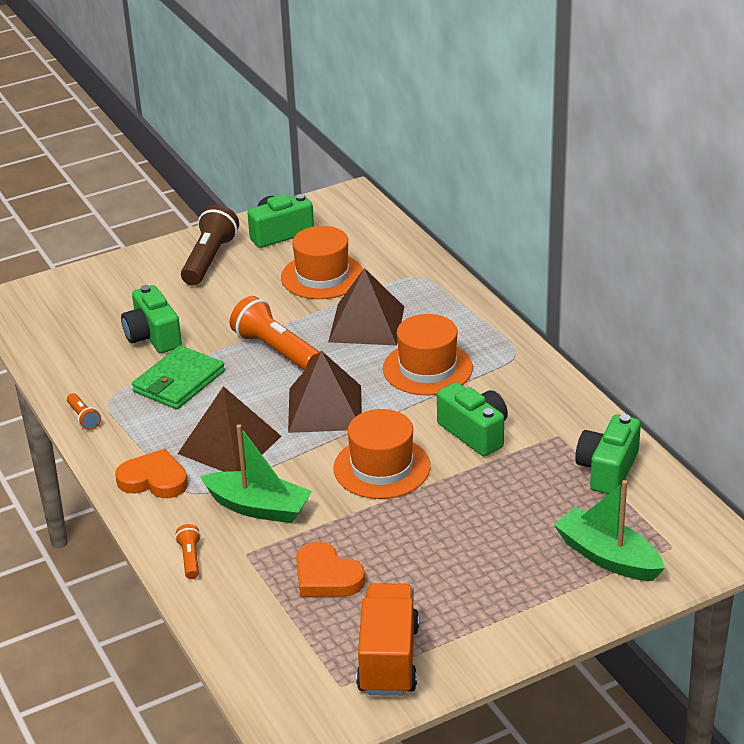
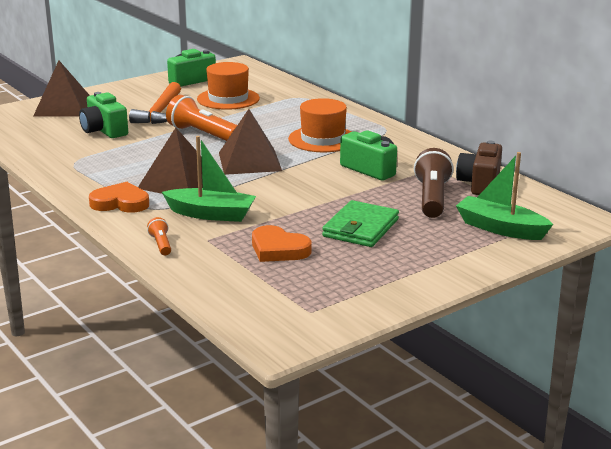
camera: 10 degrees left, 10 degrees down
orange flashlight [67,393,101,430] -> none
green wallet [132,345,225,409] -> green wallet moved to [322,200,399,247]
brown flashlight [181,205,239,286] -> brown flashlight moved to [414,148,454,218]
brown pyramid [328,268,404,345] -> brown pyramid moved to [33,61,90,117]
orange hat [333,409,430,499] -> none
orange truck [356,583,419,696] -> none
green camera [575,414,641,494] -> brown camera [456,141,502,195]
none -> orange hammer [129,82,181,124]

